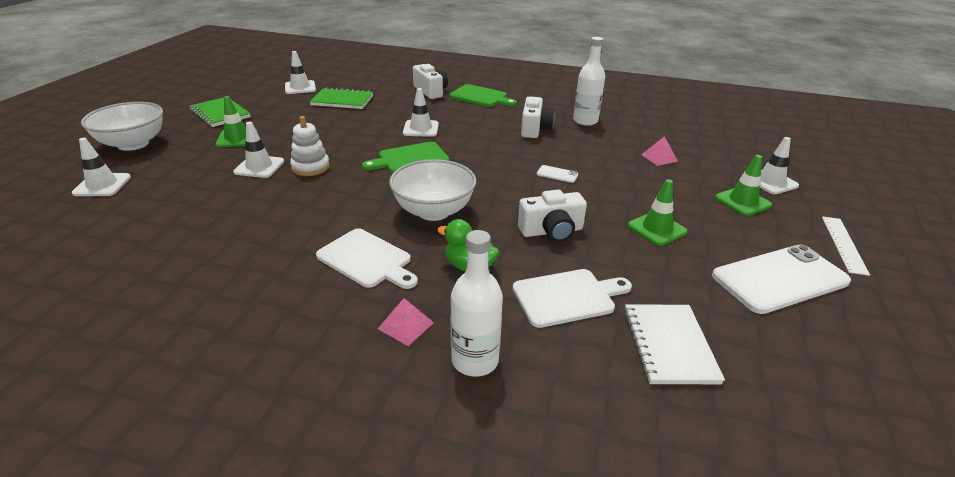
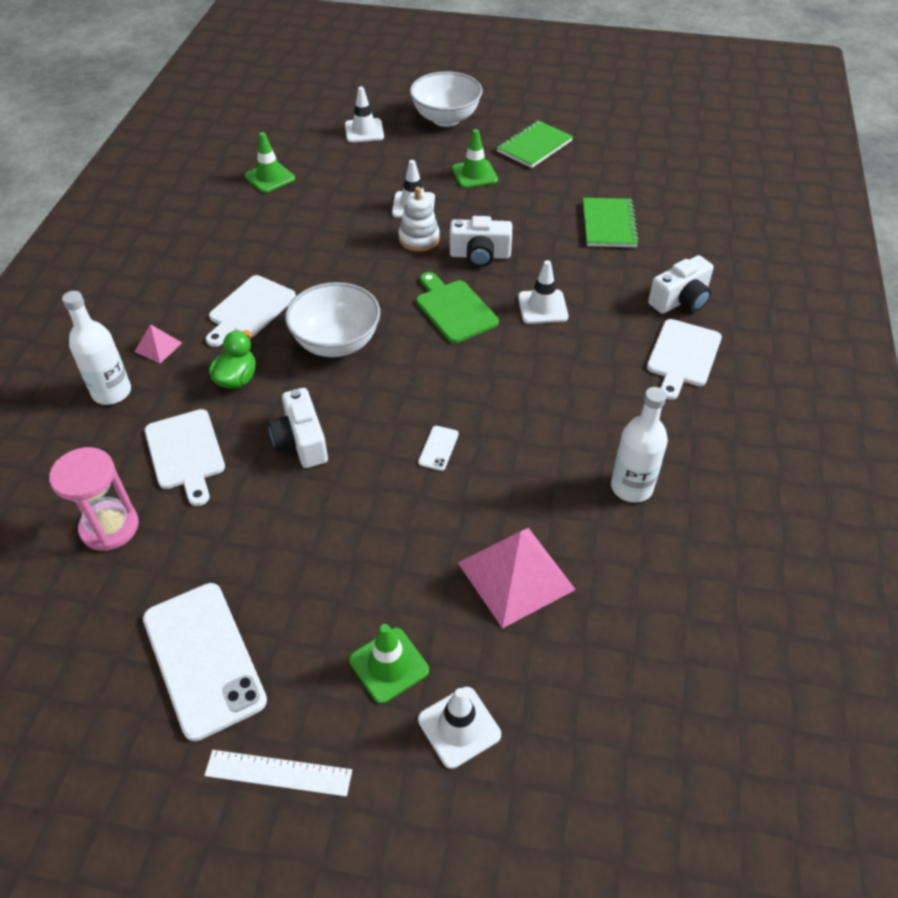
camera: 85 degrees right, 15 degrees up
white traffic cone [285,51,316,94] -> none
green cutting board [450,84,517,107] -> white cutting board [647,319,722,400]
white camera [521,96,555,138] -> white camera moved to [450,216,512,267]
white notebook [624,304,725,384] -> pink hourglass [49,447,139,551]
green traffic cone [628,179,687,246] -> green traffic cone moved to [245,132,295,193]
pink pyramid [641,136,678,166] -> pink pyramid [458,528,576,628], size x2.07

